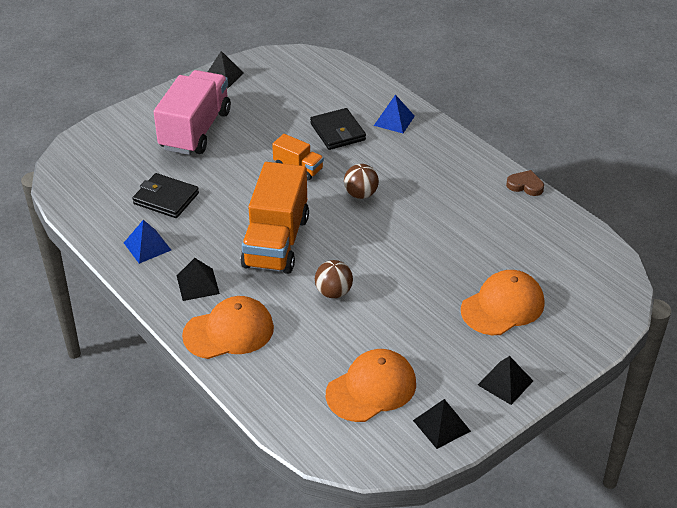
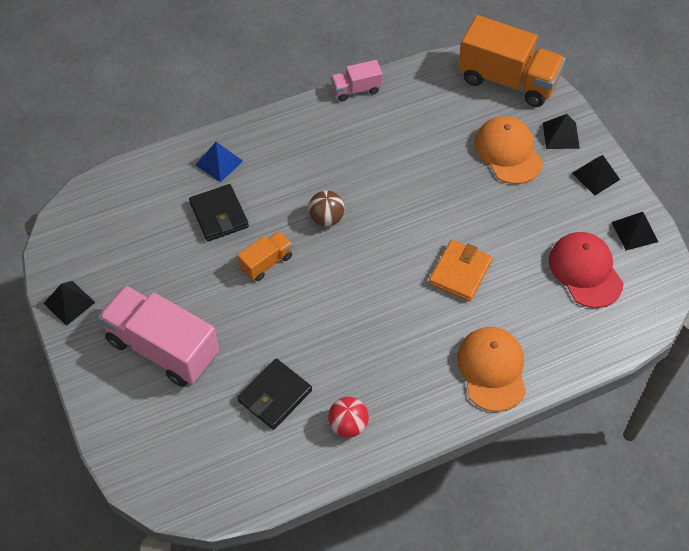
camera: 75 degrees left, 15 degrees up
blue pyramid [124,220,171,264] -> red ball [328,397,369,438]
black pyramid [177,258,220,301] -> black pyramid moved to [543,114,580,149]
orange truck [240,162,309,274] -> orange truck moved to [458,15,566,107]
black wallet [310,108,366,150] -> black wallet turned 75 degrees clockwise [189,184,249,241]
brown ball [315,260,353,298] -> orange wallet [429,240,493,302]
orange cap [326,349,416,422] -> red cap [549,232,624,308]
brown heart [506,170,544,196] -> pink truck [331,60,383,101]

